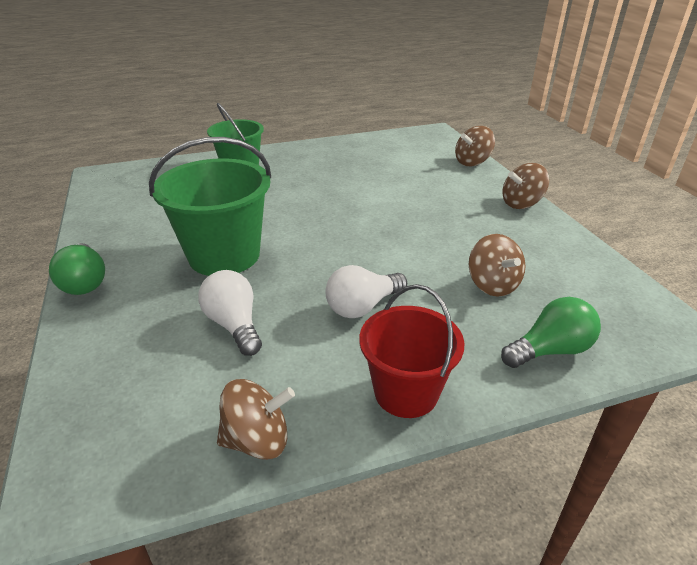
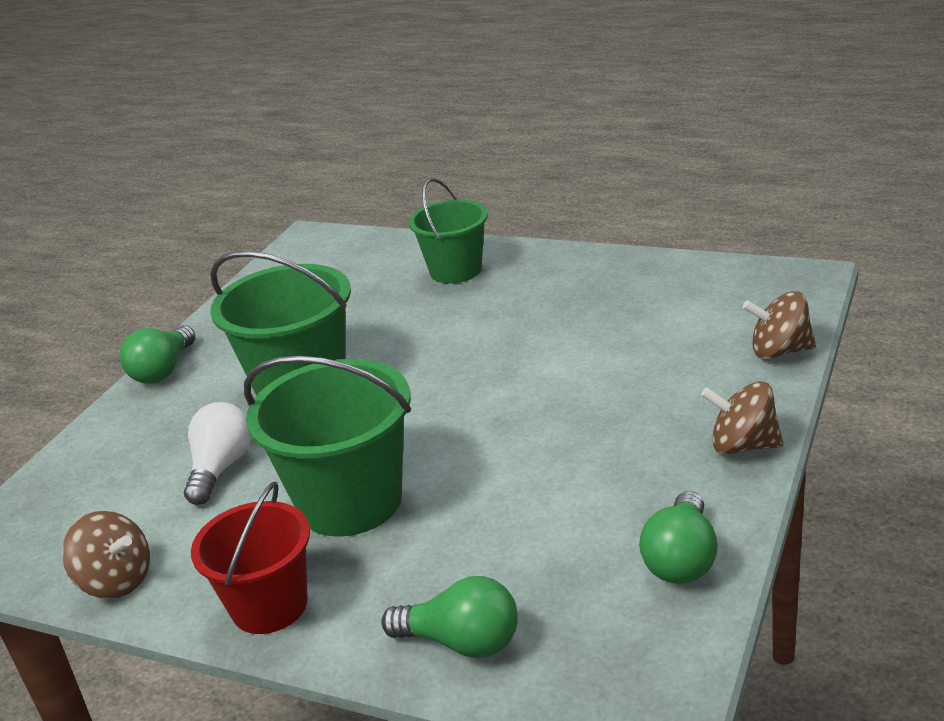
camera: 45 degrees right, 5 degrees down
white light bulb [325,265,407,318] -> green bucket [244,356,411,537]
brown spinning top [469,234,526,297] -> none
none -> green light bulb [639,491,718,584]

